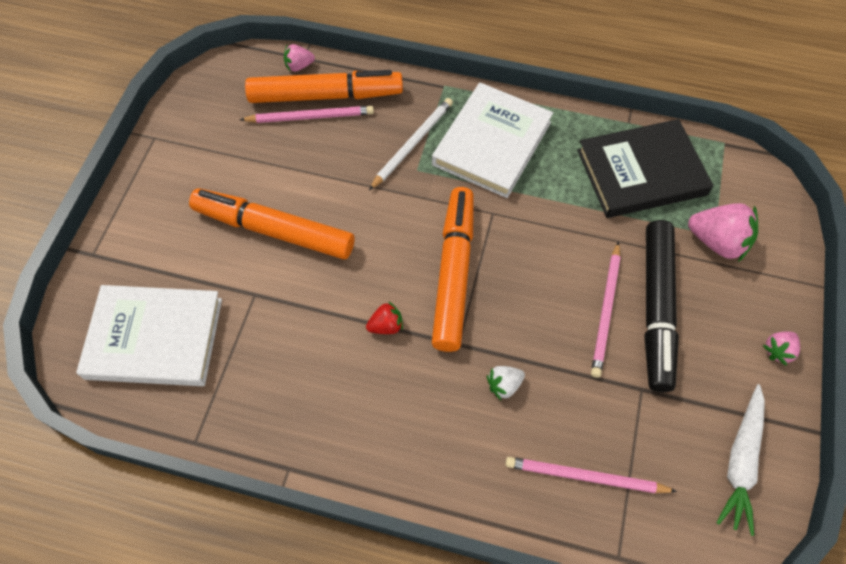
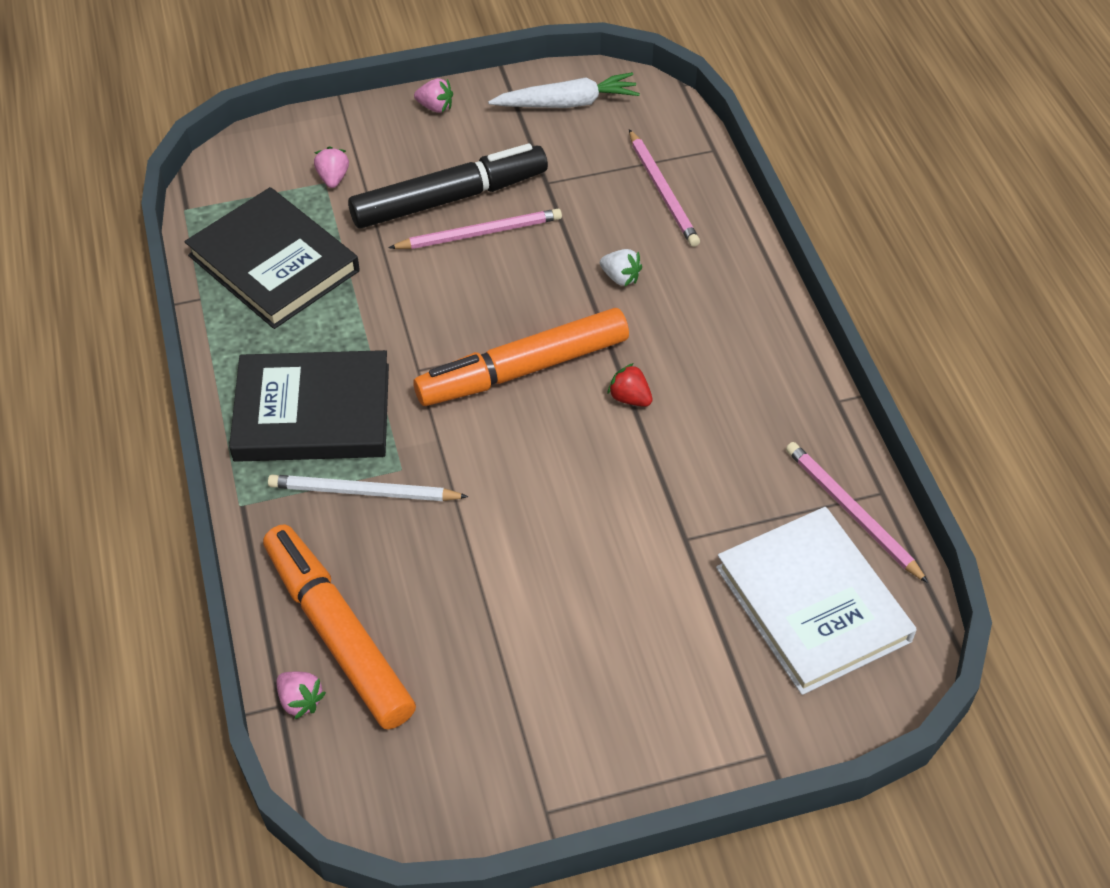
camera: 120 degrees left, 10 degrees down
orange marker [189,188,354,259] -> none
pink pencil [240,106,374,123] -> pink pencil moved to [786,442,928,583]
white book [432,83,553,198] -> black book [229,350,389,462]
pink strawberry [688,203,758,262] -> pink strawberry [314,146,349,188], size x0.54

